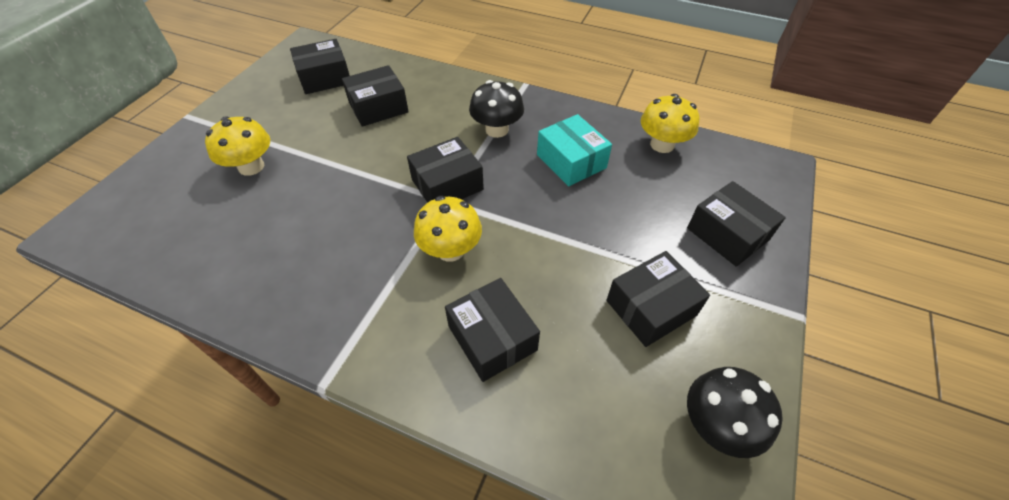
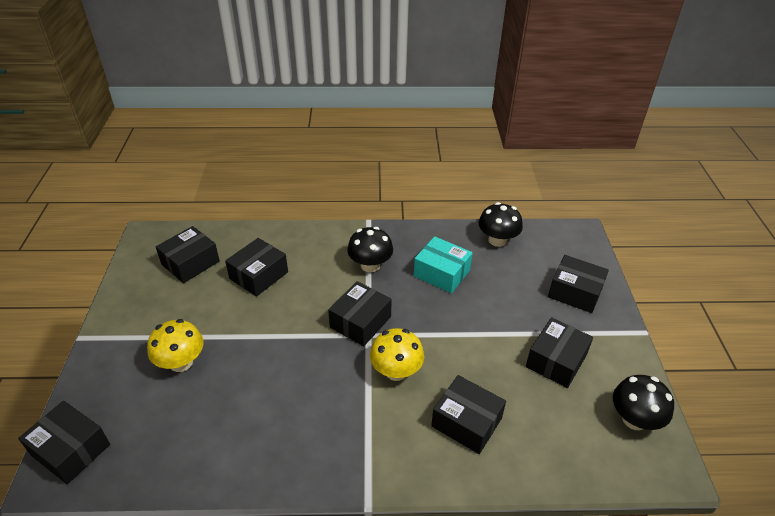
camera: 25 degrees left, 10 degrees down
yellow mushroom [641,94,699,153] -> black mushroom [479,202,523,247]
none -> black box [18,401,110,484]

